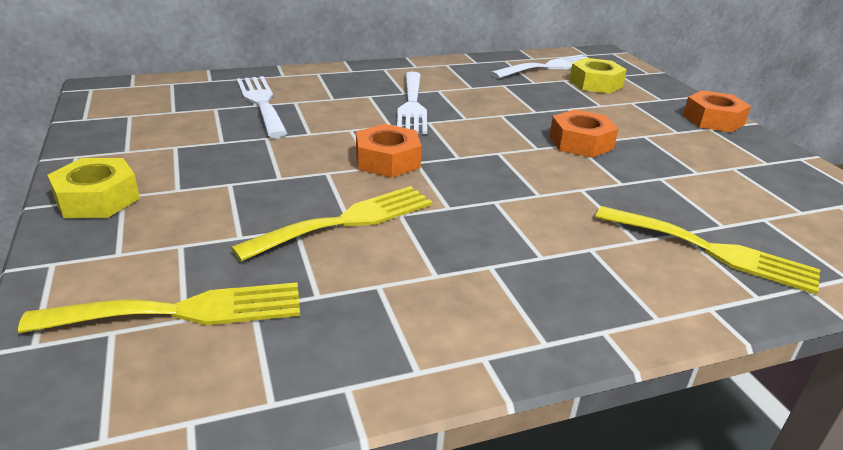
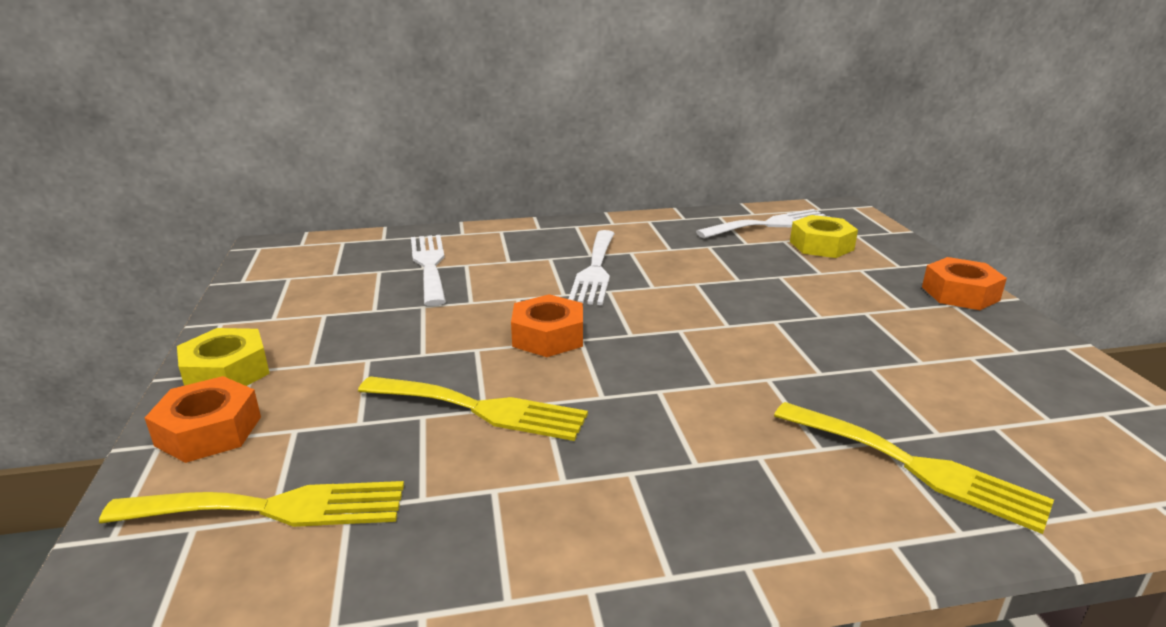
camera: 10 degrees right, 5 degrees down
yellow fork [231,186,433,262] -> yellow fork turned 45 degrees clockwise [358,376,588,441]
orange nut [549,109,618,158] -> orange nut moved to [145,376,261,463]

